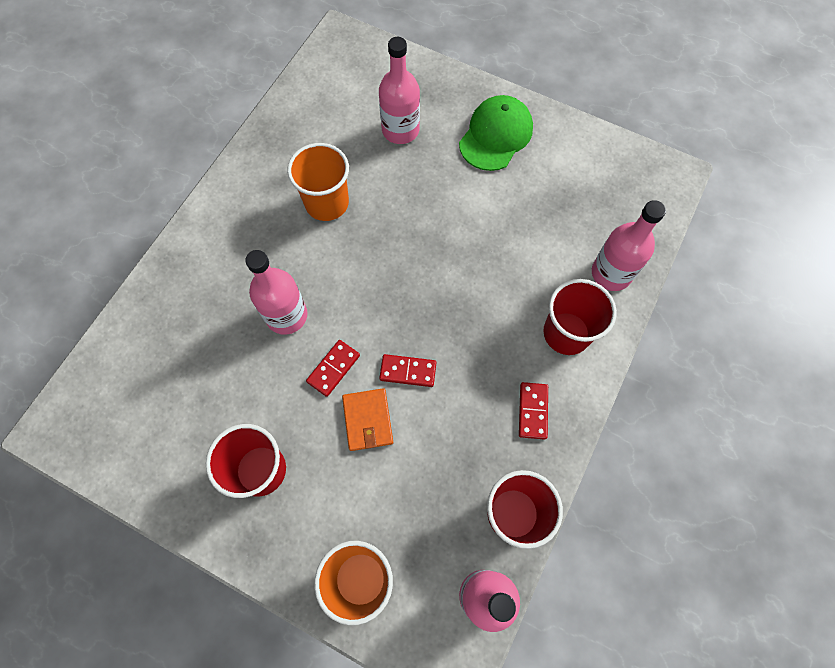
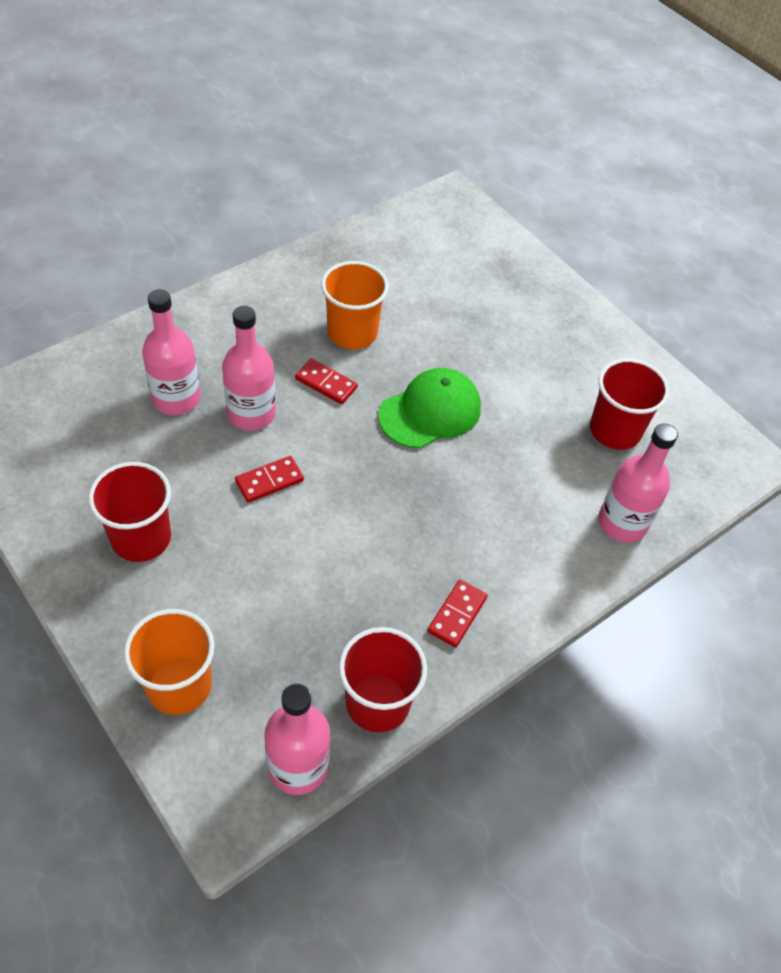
camera: 20 degrees right, 15 degrees down
orange wallet [342,388,393,451] -> none
pink bottle [379,37,420,144] -> pink bottle moved to [142,289,201,415]
red domino [379,354,436,387] -> red domino moved to [295,359,358,404]
green cap [459,95,533,171] -> green cap moved to [378,368,481,448]
red cup [543,279,617,355] -> red cup moved to [590,358,669,450]

